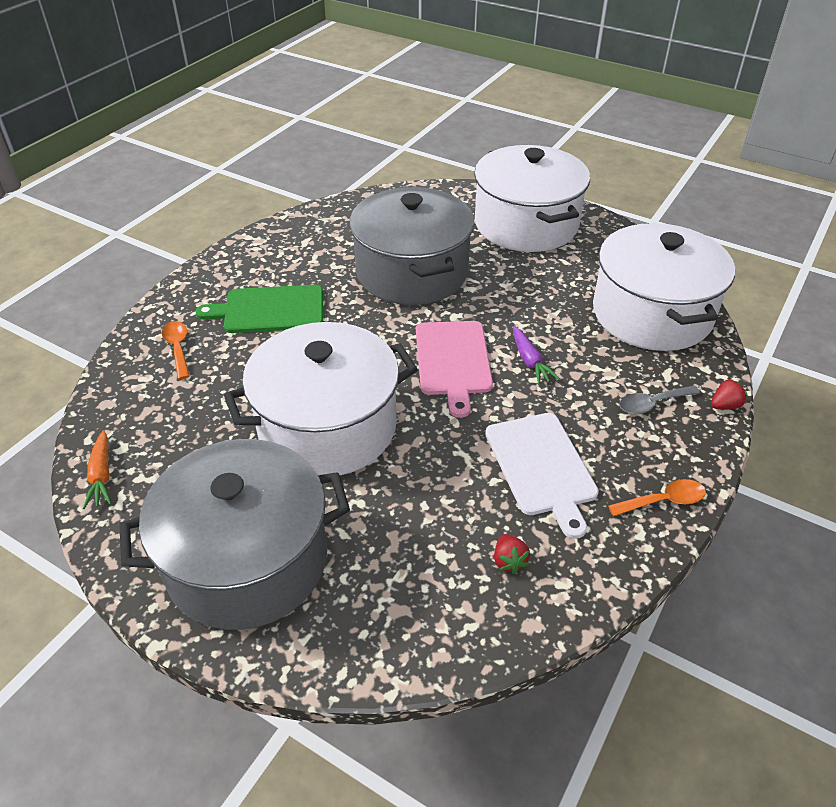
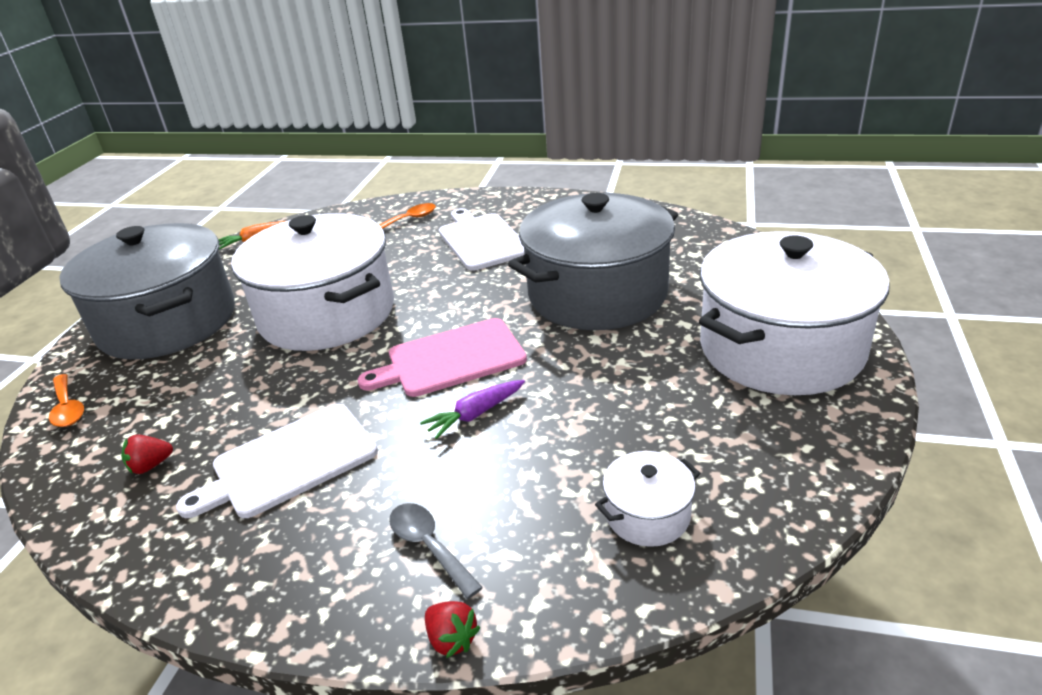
camera: 75 degrees right, 10 degrees down
green cutting board [196,285,323,333] -> white cutting board [439,208,525,271]
white pot [593,223,735,351] -> white pot [595,451,700,547], size x0.42
orange spoon [608,479,706,516] -> orange spoon moved to [49,374,84,427]

